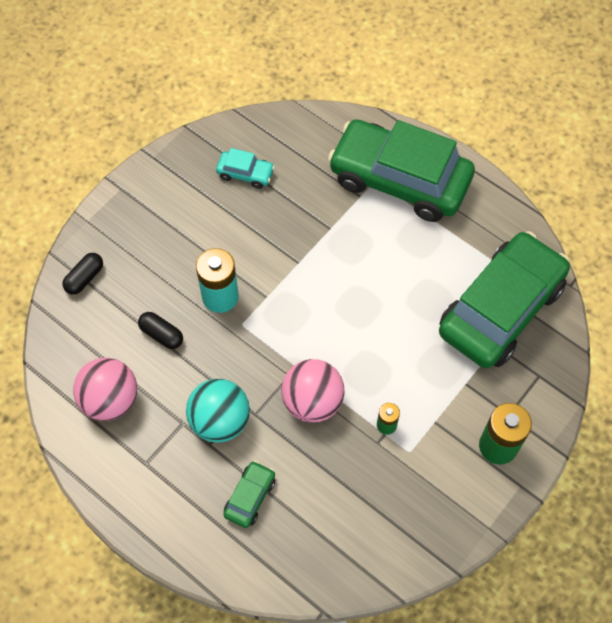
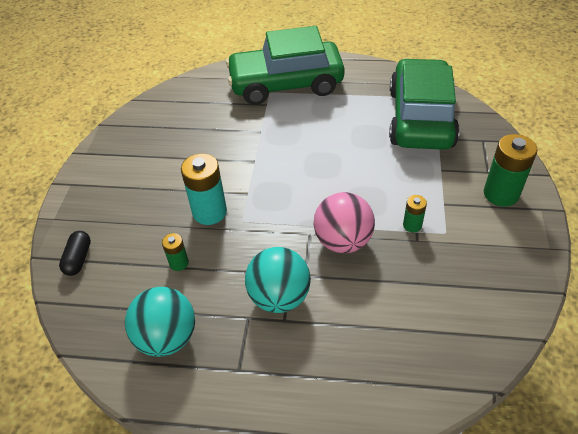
camera: 30 degrees left, 15 degrees down
pink ball [73,358,137,421] -> turquoise ball [125,287,195,357]
black capsule [138,312,183,349] -> green battery [162,233,189,271]
turquoise car [216,148,275,189] -> none
green car [223,461,275,528] -> none

